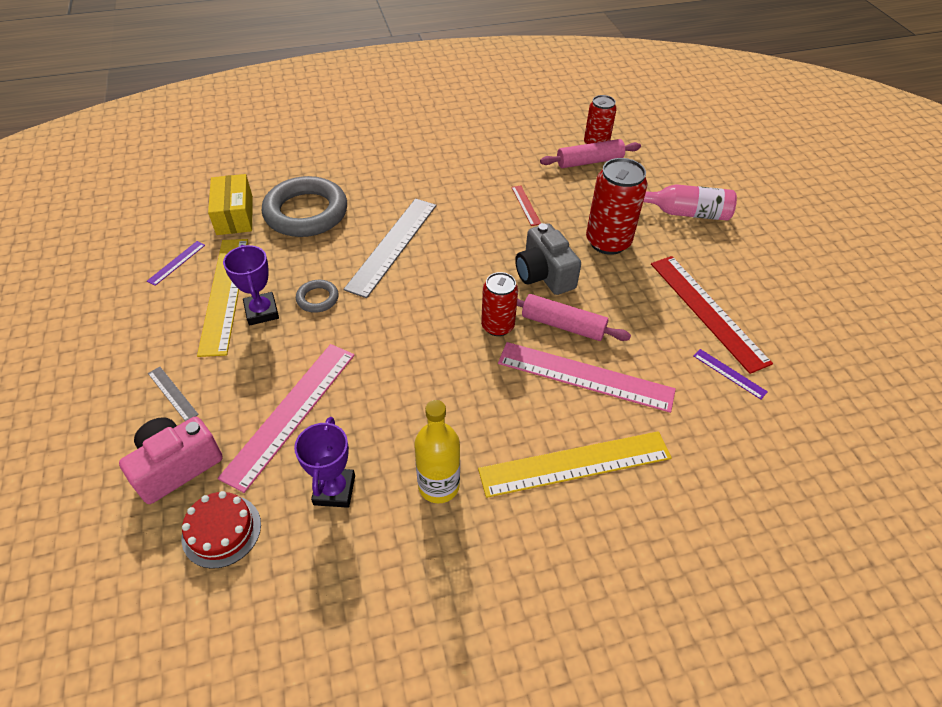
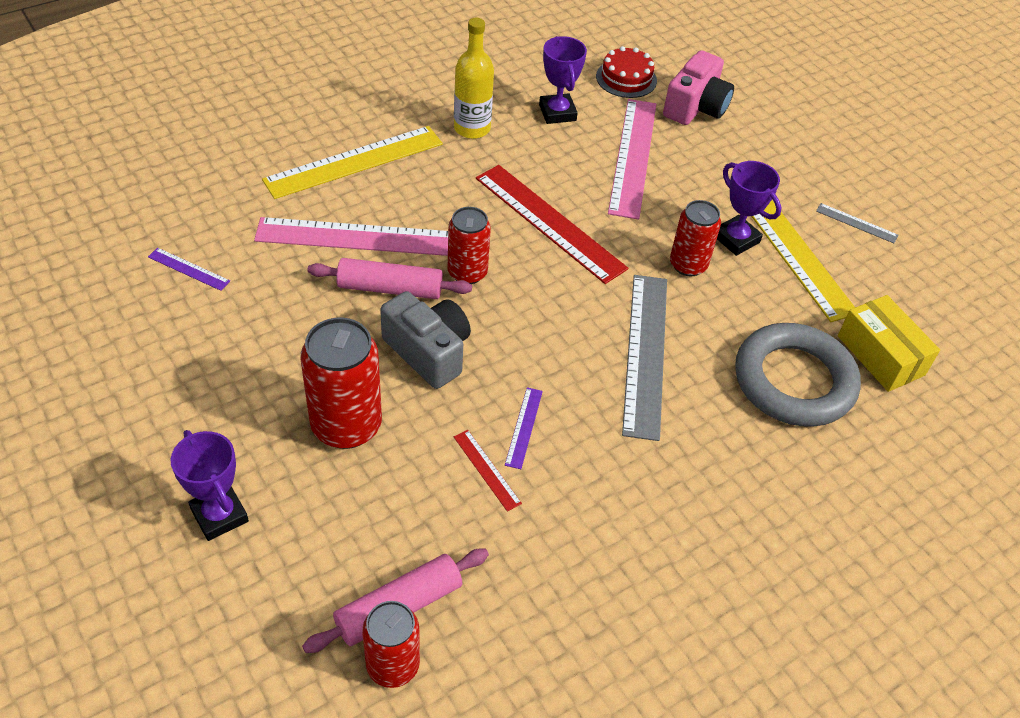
camera: 160 degrees right, 0 degrees up
purple ruler [147,241,205,286] -> purple ruler moved to [505,387,543,469]
grey ruler [148,367,199,421] -> grey ruler moved to [816,203,898,243]
grey ring [296,280,339,313] -> red can [670,200,721,276]
pink bottle [643,184,737,221] -> purple trophy [171,430,249,541]
red ruler [651,256,773,374] -> red ruler moved to [476,165,628,284]

